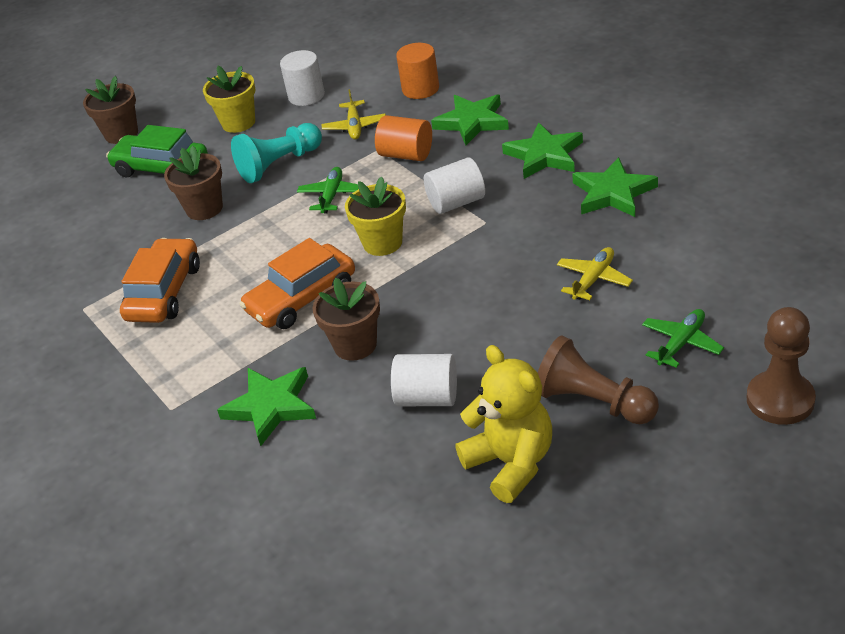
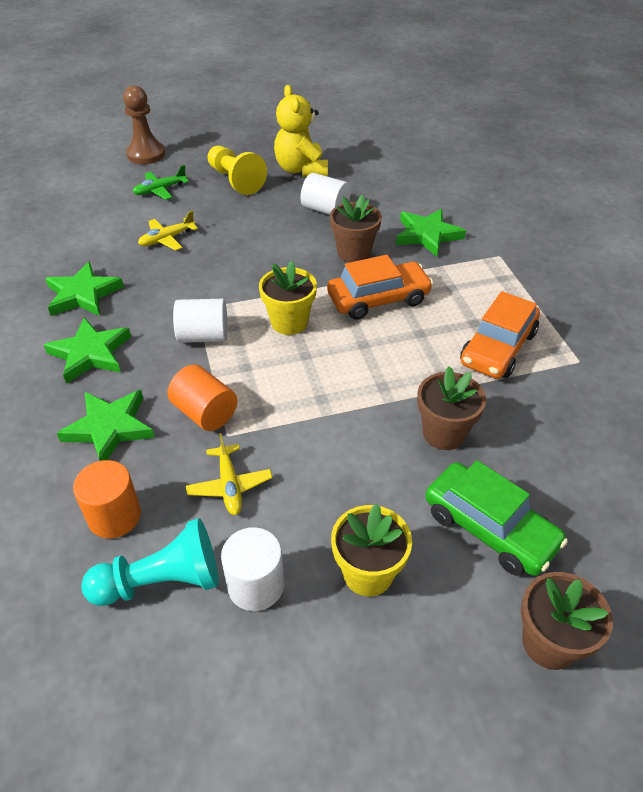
camera: 165 degrees left, 5 degrees up
turquoise pawn [231,123,322,183] -> turquoise pawn moved to [81,518,219,606]
green plane [297,167,359,213] -> none
yellow plane [322,89,386,140] -> yellow plane turned 150 degrees clockwise [186,433,272,515]
brown pawn [538,336,659,424] -> yellow pawn [208,146,267,195]

